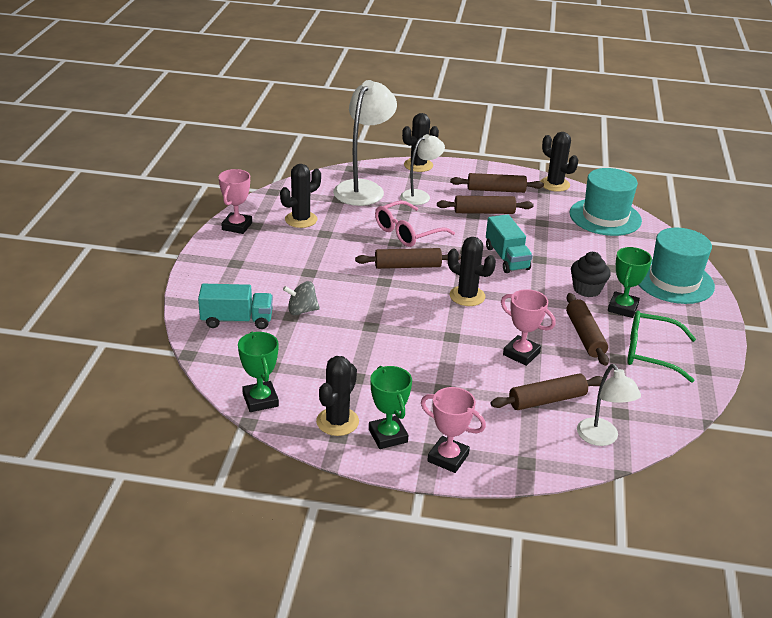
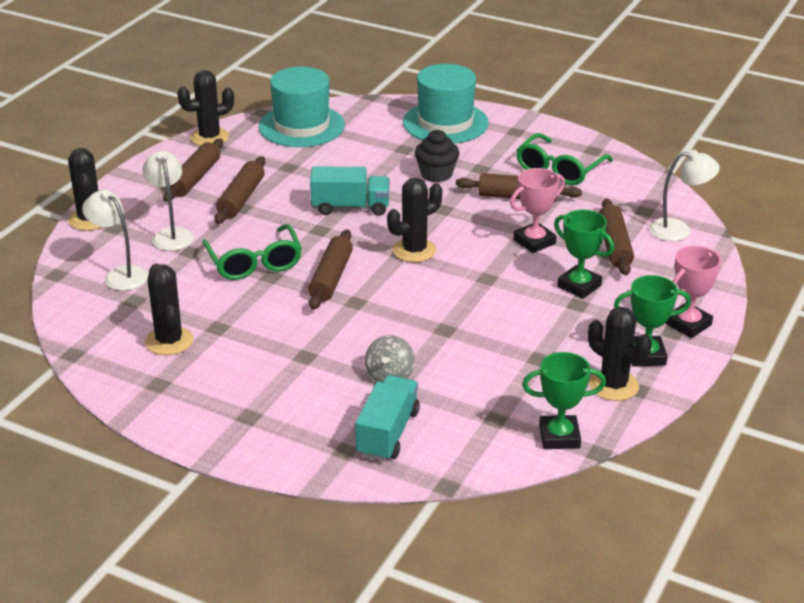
camera: 70 degrees left, 0 degrees up
pink trophy [219,169,252,234] -> none
white lamp [333,80,397,206] -> white lamp [82,190,148,291], size x0.59
pink glasses [375,200,455,247] -> green glasses [203,224,302,280]
green trophy [608,247,652,318] -> green trophy moved to [554,210,614,299]

